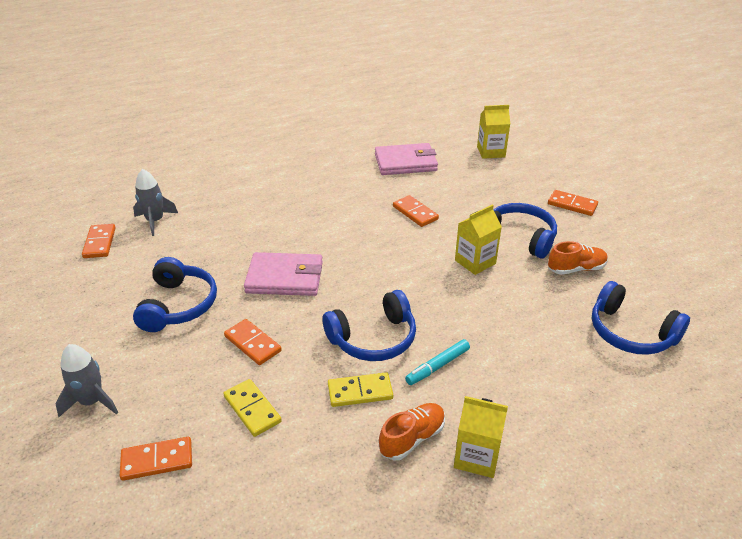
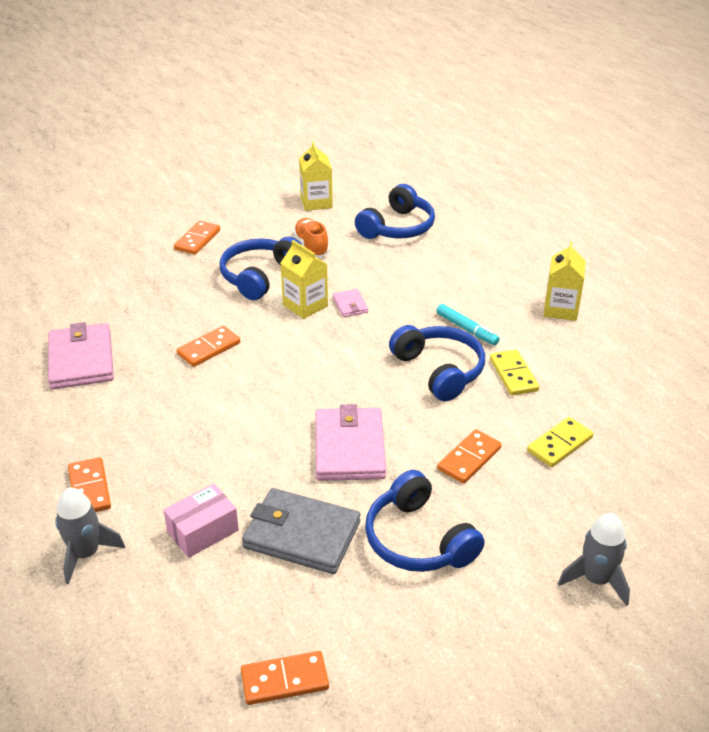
camera: 95 degrees left, 0 degrees up
orange domino [120,437,192,481] -> orange domino moved to [68,457,111,512]
grey rocket [133,169,178,236] -> grey rocket moved to [55,487,125,584]
blue headphones [133,257,217,332] -> blue headphones turned 120 degrees counterclockwise [365,470,485,572]
orange shoe [379,403,445,461] -> none
yellow carton [477,105,510,159] -> yellow carton moved to [299,141,333,211]
none -> pink box [163,484,239,558]
none -> grey wallet [242,488,361,574]
none -> pink wallet [333,289,368,317]

